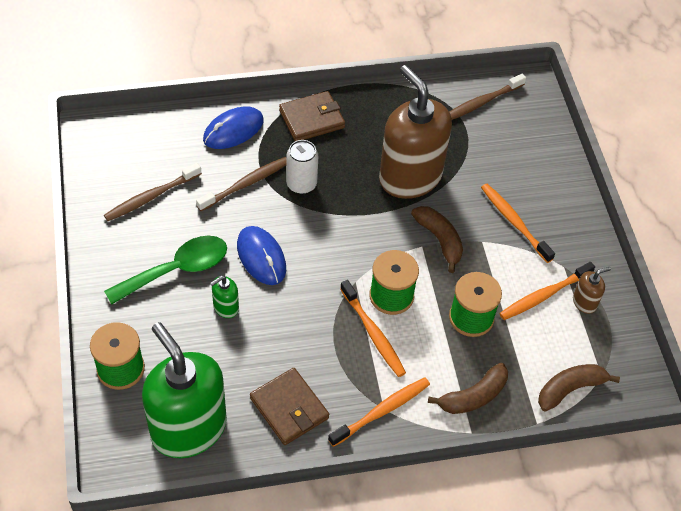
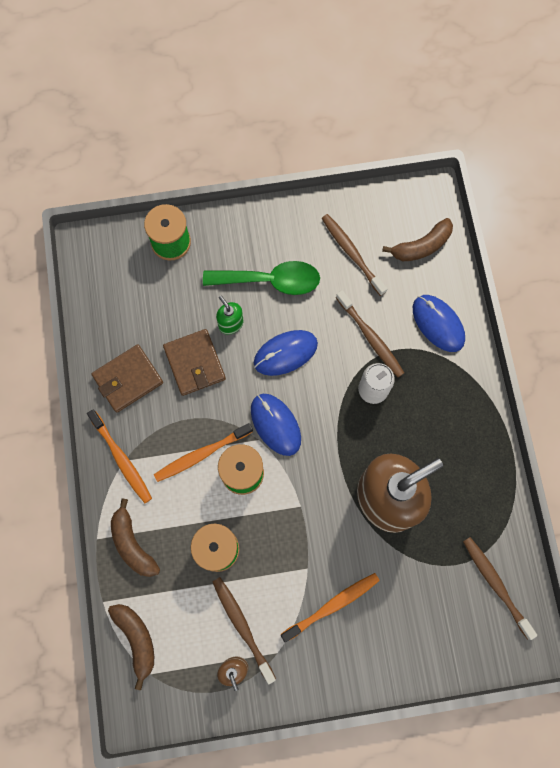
camera: 95 degrees right, 20 degrees up
green spoon [104,236,227,305] -> green spoon turned 60 degrees counterclockwise [203,261,320,295]
green soap dispenser [142,322,227,458] -> none
brown wallet [279,91,345,141] -> brown wallet moved to [163,329,226,396]
brown banana [411,206,463,273] -> brown banana moved to [382,218,453,261]
orange toothbrush [499,262,595,320] -> brown toothbrush [213,577,276,684]
none -> blue mouse [251,394,301,456]

